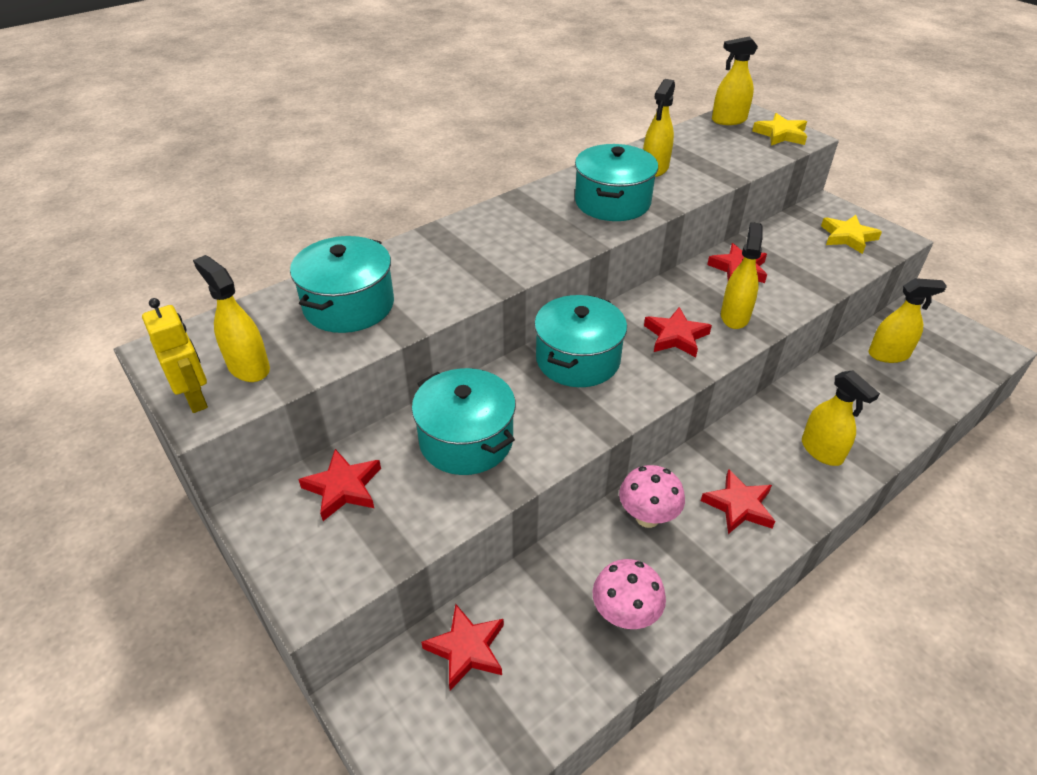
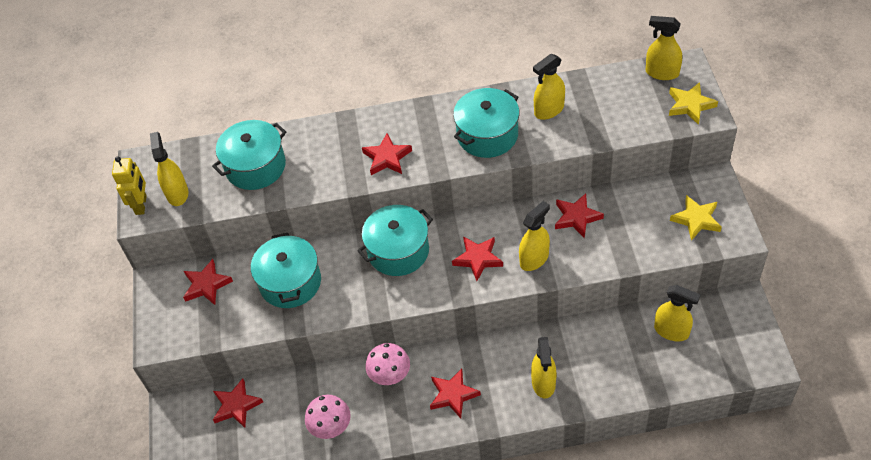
camera: 35 degrees right, 10 degrees up
none -> red star [362,133,412,175]

